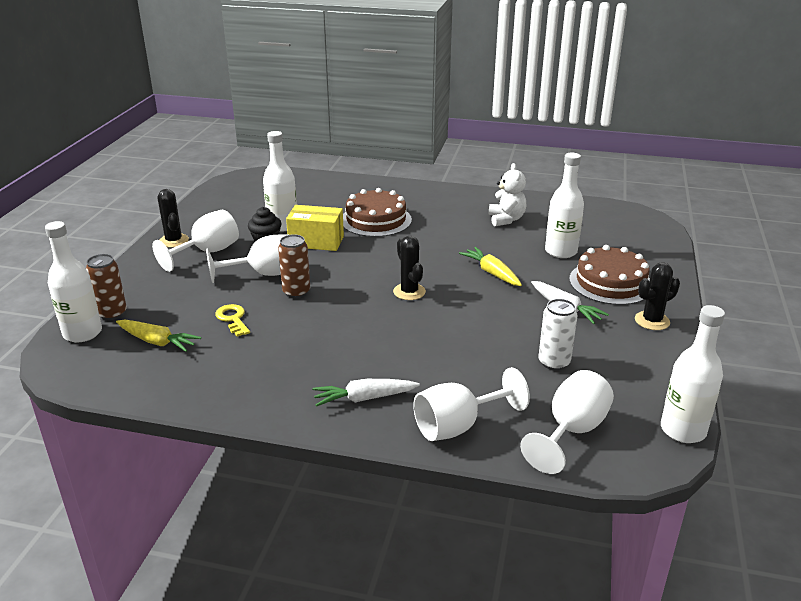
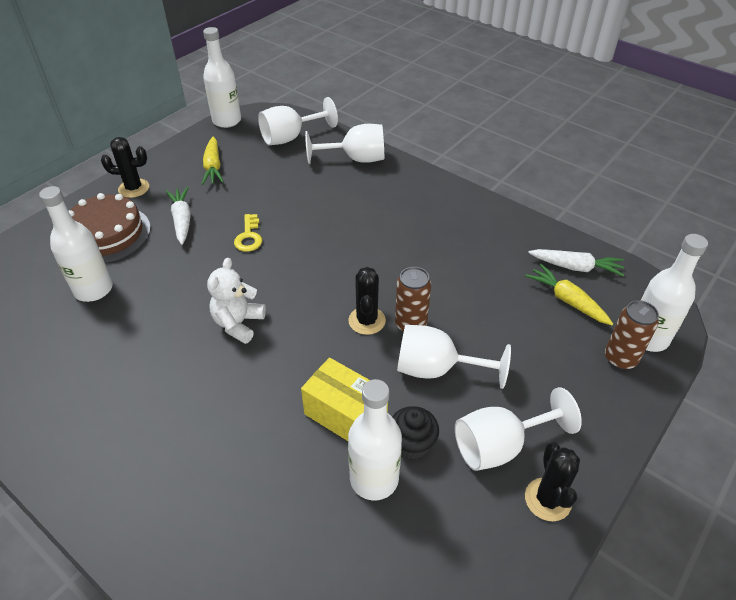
camera: 155 degrees left, 15 degrees up
yellow key [215,304,250,337] -> yellow key moved to [234,214,262,252]
white carrot [312,379,420,407] -> white carrot moved to [528,249,624,277]
brown cake [343,188,412,237] -> none
black cactus [393,236,426,300] -> black cactus moved to [348,267,386,335]
yellow carrot [459,247,522,286] -> yellow carrot moved to [202,137,224,185]
white teddy bear [489,163,526,226] -> white teddy bear moved to [207,258,266,344]
white can [539,299,578,371] -> none

